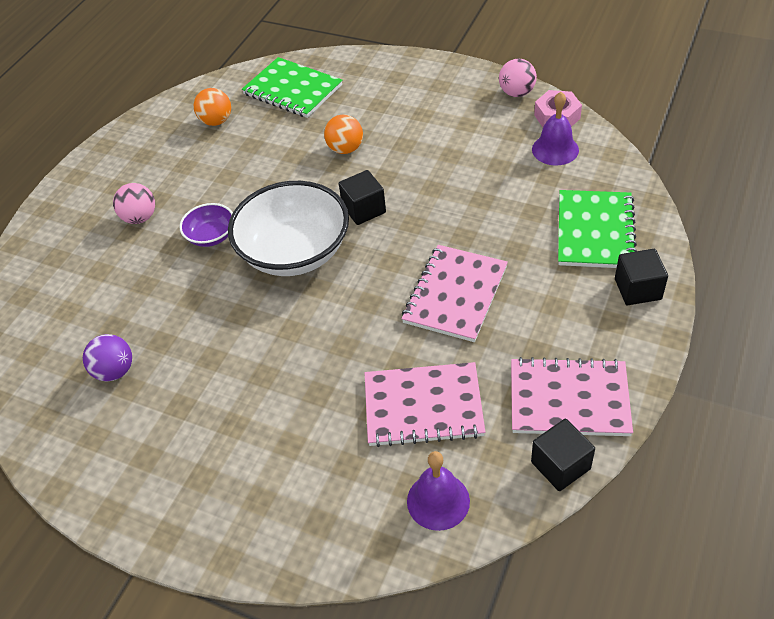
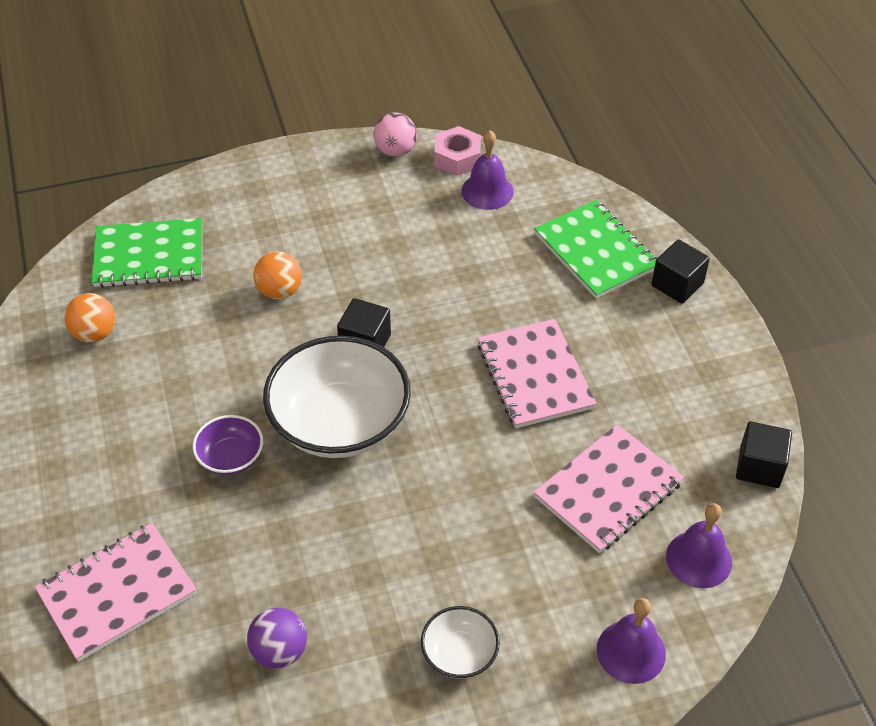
camera: 45 degrees left, 0 degrees up
pink ball [113,183,155,224] -> none
pink notebook [511,357,633,436] -> pink notebook moved to [35,523,197,662]
none -> white bowl [421,606,500,679]
none -> purple bell [597,598,666,684]

